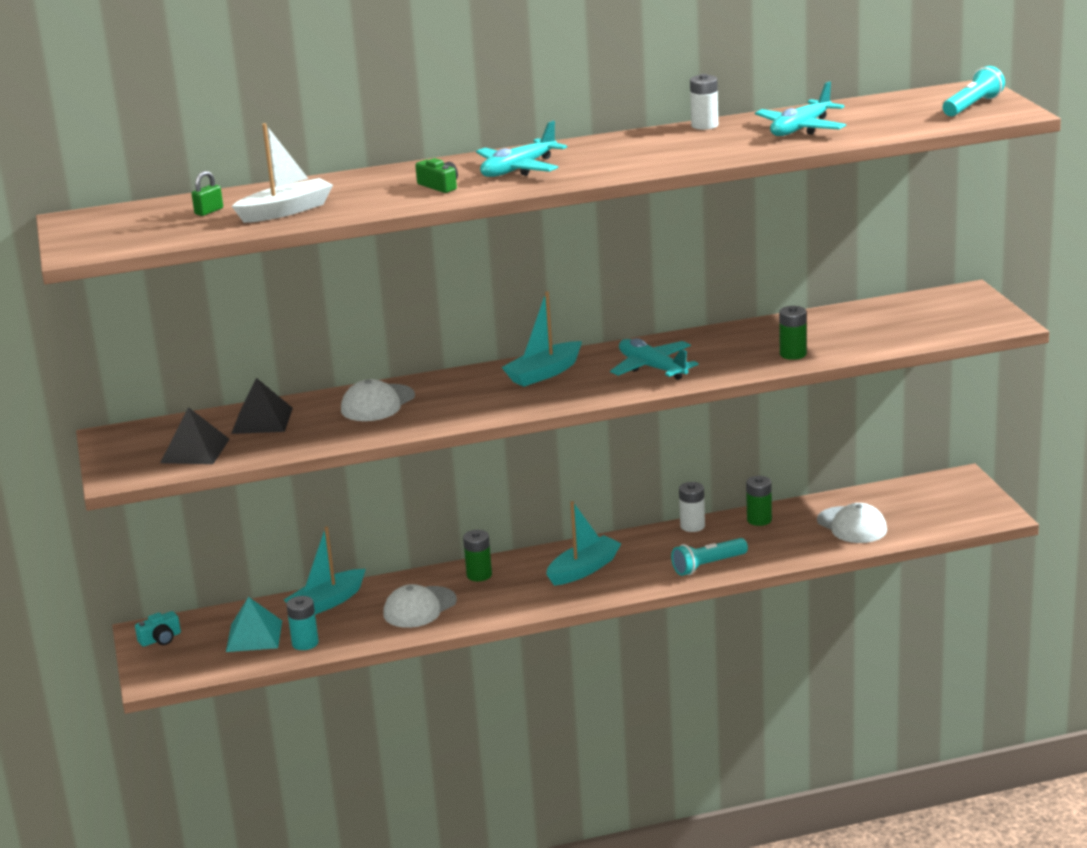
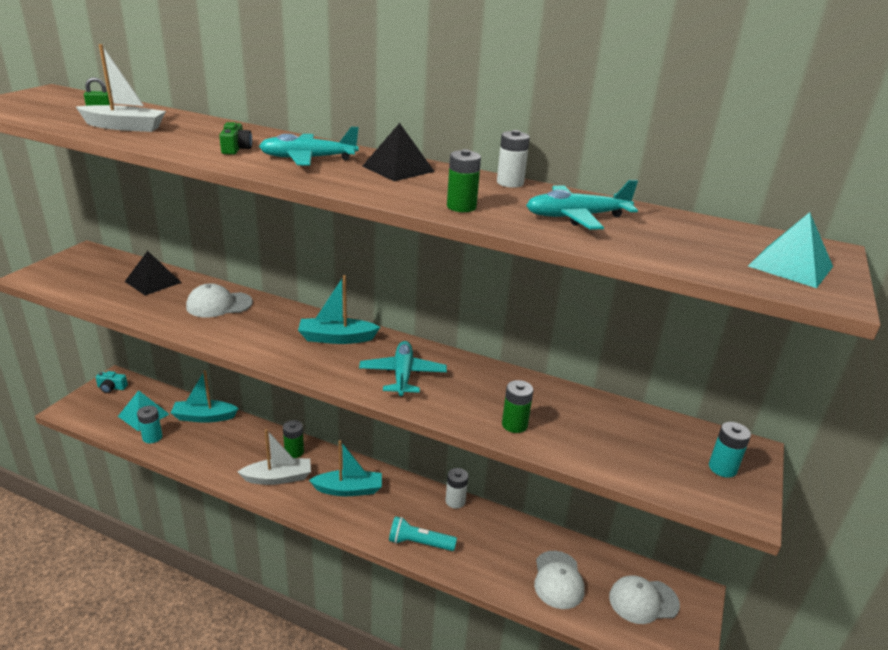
camera: 35 degrees right, 5 degrees up
black pyramid [160,407,229,464] -> black pyramid moved to [362,123,435,181]
white cap [383,584,457,628] -> white cap moved to [609,575,680,624]
green battery [746,476,772,526] -> green battery moved to [447,149,481,212]
turquoise flashlight [943,66,1005,116] -> turquoise pyramid [748,212,833,288]
none -> white boat [238,429,311,485]
none -> turquoise battery [709,422,751,478]

